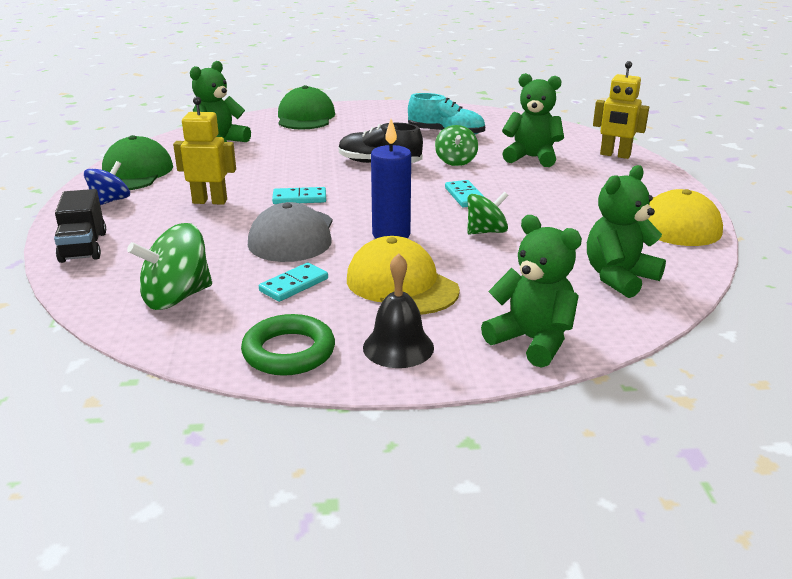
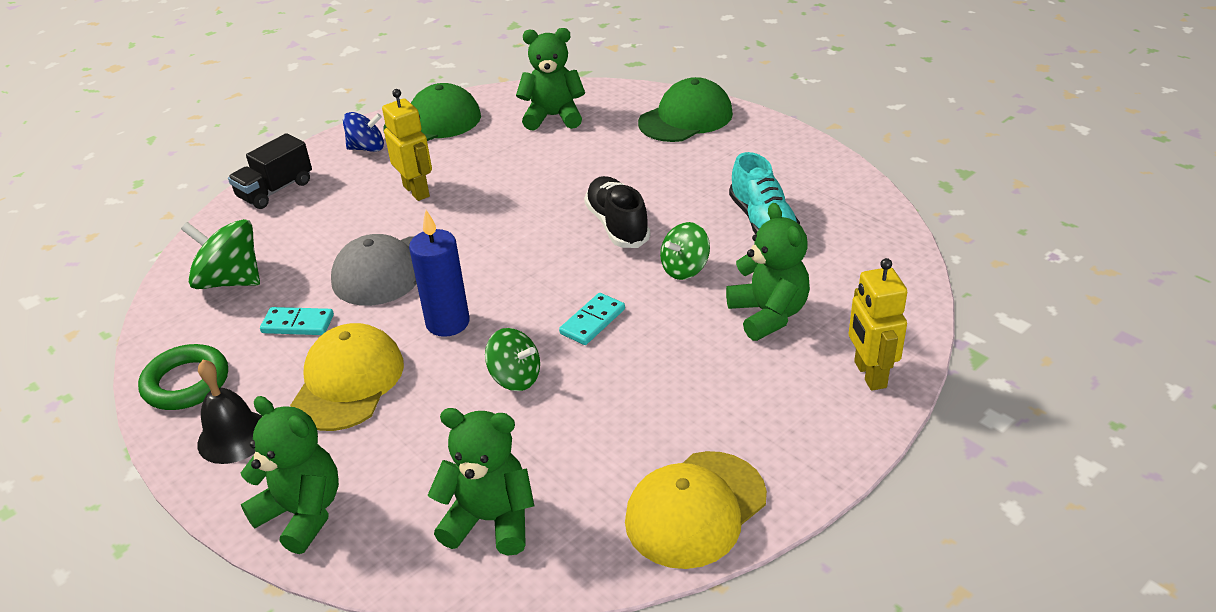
camera: 55 degrees right, 10 degrees up
turquoise domino [272,187,326,204] -> none
green teddy bear [481,215,582,368] -> green teddy bear turned 60 degrees counterclockwise [241,396,339,554]

